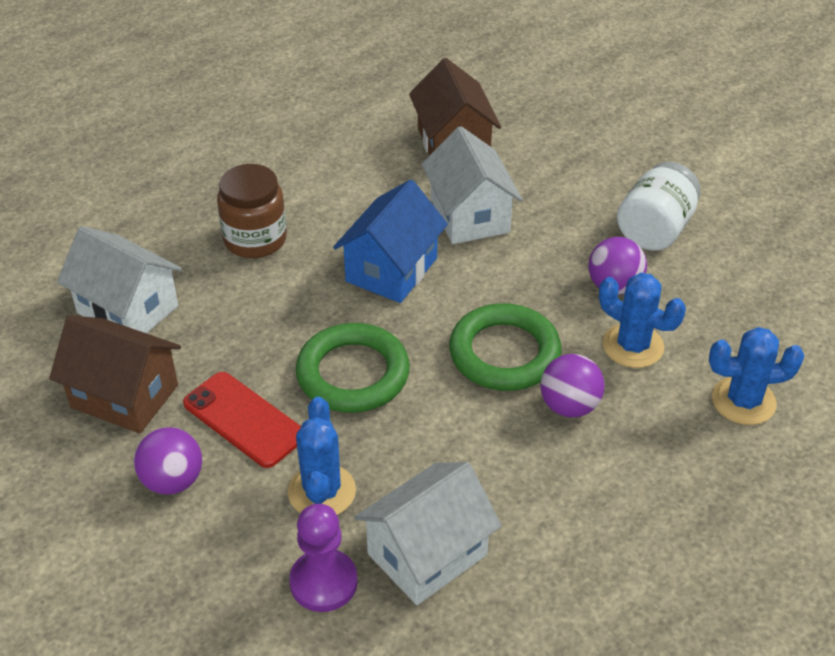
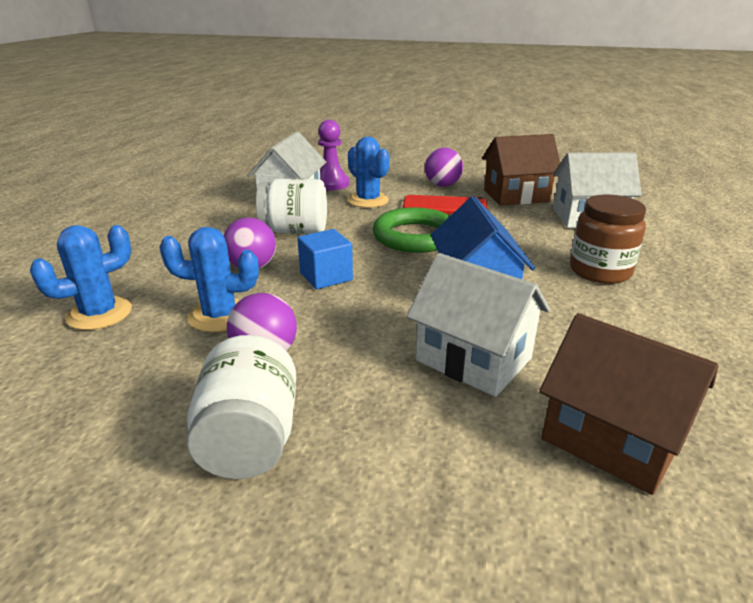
camera: 145 degrees right, 15 degrees down
green ring [449,303,562,391] -> blue cube [297,229,353,289]
none -> white jar [256,178,327,234]

